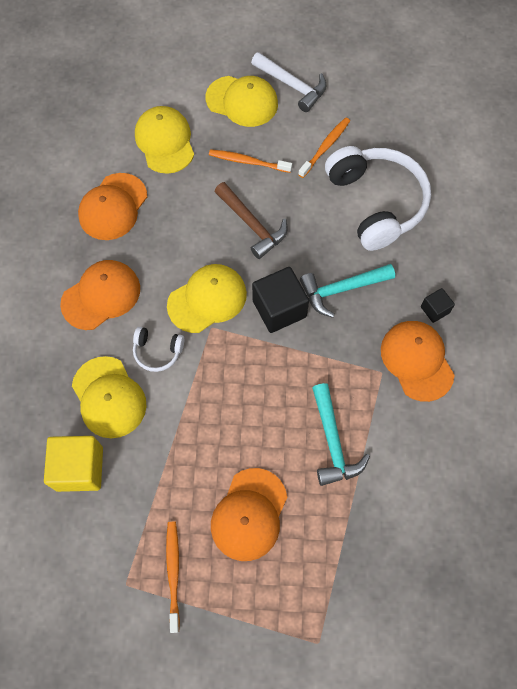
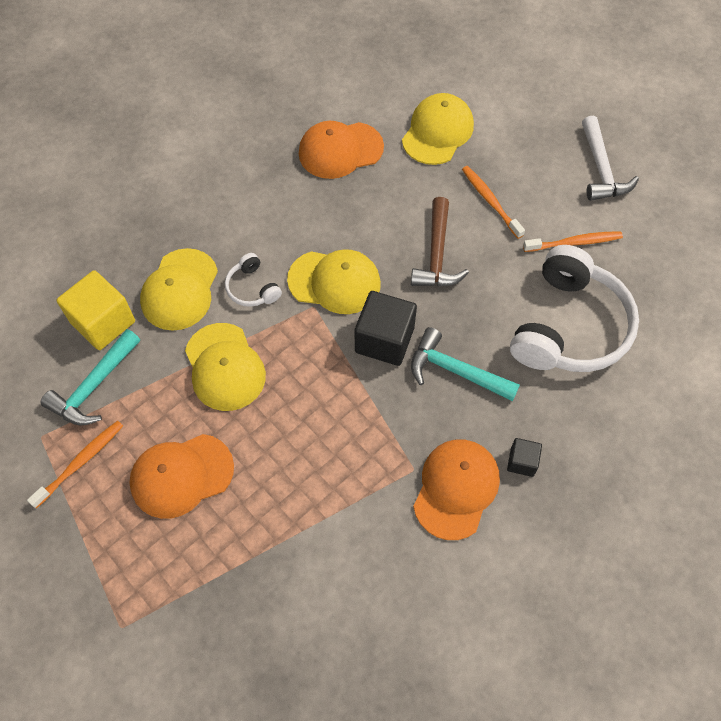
camera: 45 degrees right, 5 degrees down
orange cap [60,260,140,330] -> none
yellow cap [206,76,278,127] -> yellow cap moved to [185,323,266,411]
turquoise hammer [312,383,370,486] -> turquoise hammer moved to [40,329,140,426]

